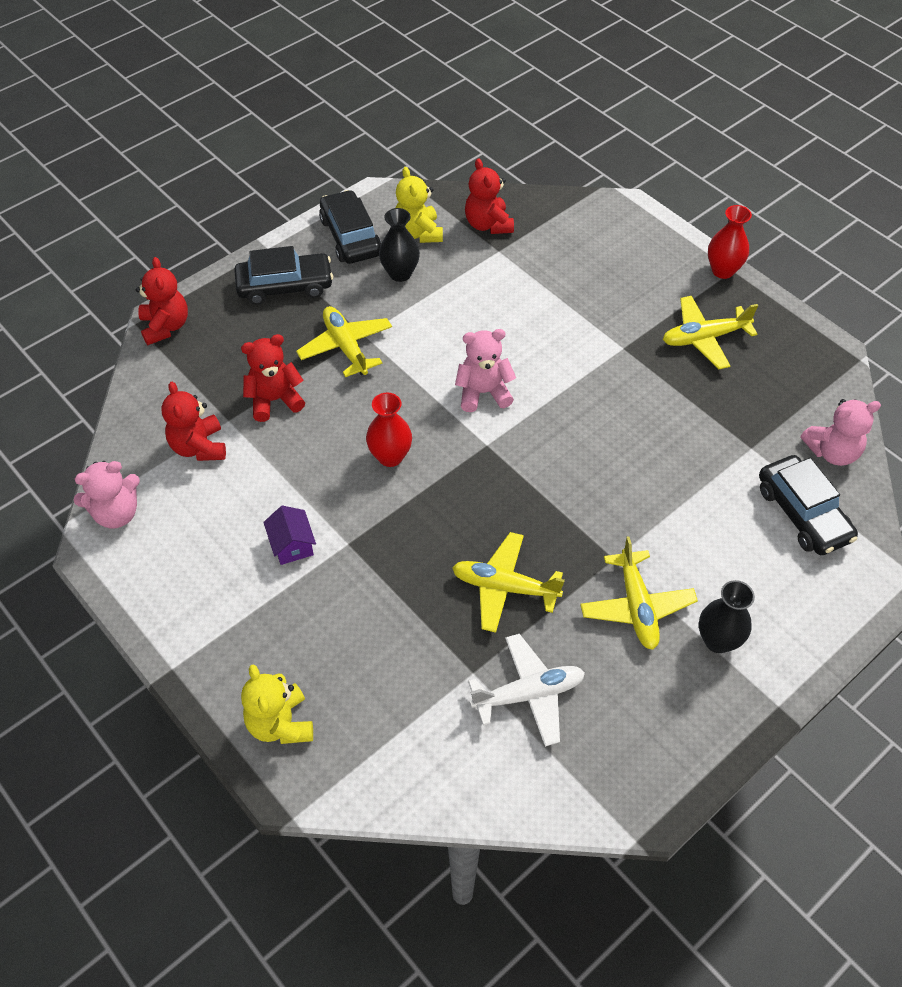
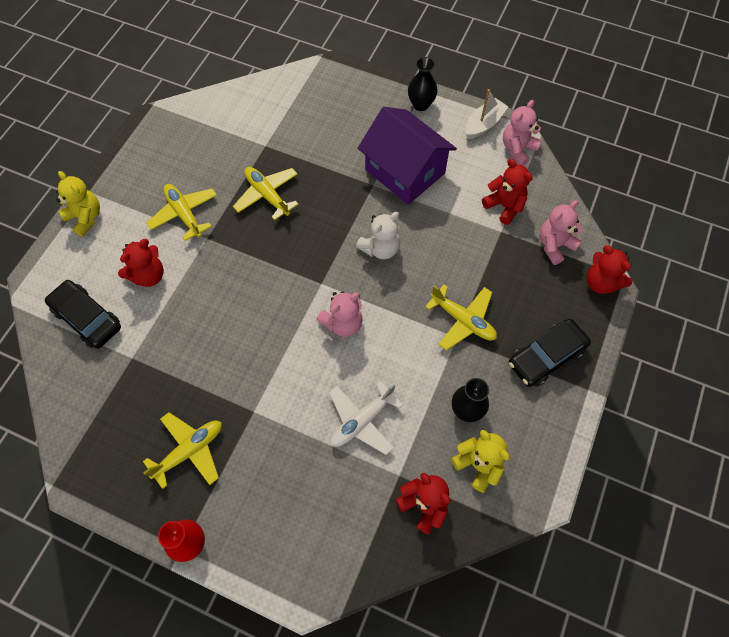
camera: 155 degrees right, 10 degrees up
red teddy bear [241,334,305,422] -> red teddy bear moved to [118,239,164,287]
yellow teddy bear [241,664,313,744] -> yellow teddy bear moved to [56,171,100,237]
purple house [263,506,316,565] -> purple house [358,107,457,205], size x2.48
black car [319,190,381,264] -> none
red vase [366,393,412,467] -> white teddy bear [356,212,400,260]
yellow plane [452,532,565,633] -> yellow plane turned 120 degrees counterclockwise [233,167,299,220]
white plane [468,634,585,747] -> white plane moved to [329,381,403,455]
black vase [699,580,755,653] -> black vase moved to [408,57,438,111]
pink teddy bear [801,399,881,466] -> pink teddy bear moved to [540,200,583,265]
none -> white boat [465,89,508,139]

